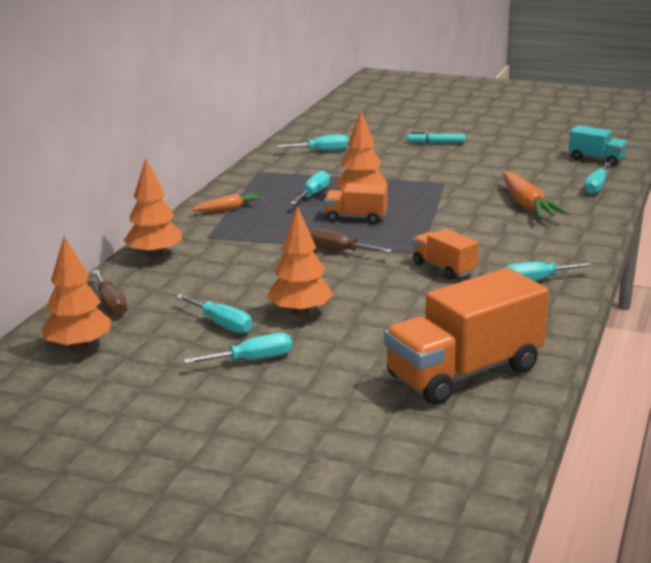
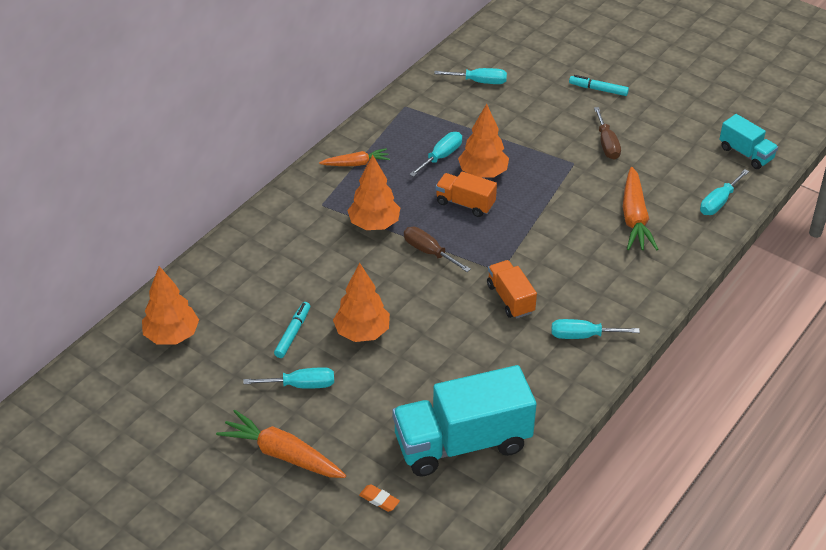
camera: 15 degrees right, 20 degrees up
brown screwdriver [92,270,127,317] -> brown screwdriver moved to [594,107,621,160]
orange tree [123,159,182,258] -> orange tree moved to [347,154,400,230]
turquoise screwdriver [176,294,252,333] -> turquoise marker [274,302,310,358]
orange truck [384,268,549,405] -> turquoise truck [392,365,537,477]
none -> orange carrot [216,410,346,478]
none -> orange eraser [359,484,400,512]

